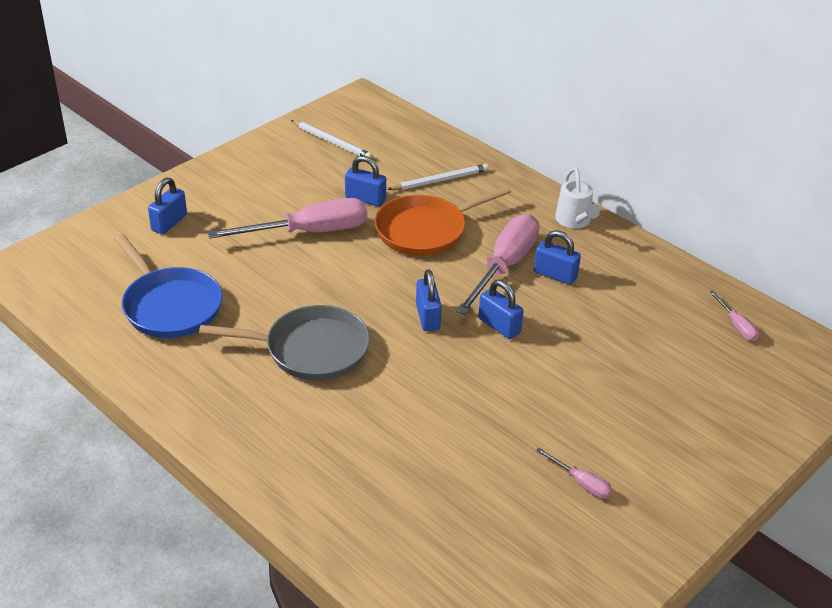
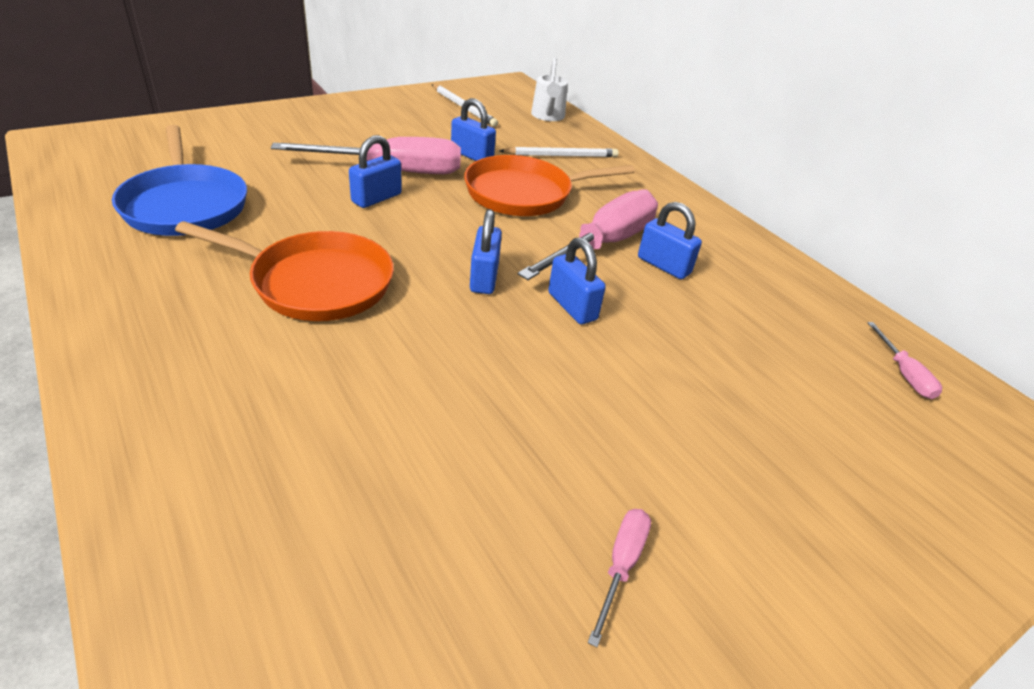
camera: 10 degrees right, 0 degrees up
blue padlock [148,178,187,234] -> blue padlock moved to [349,135,402,208]
grey pan [199,305,370,381] -> orange pan [175,221,394,321]
pink screwdriver [536,447,612,499] -> pink screwdriver turned 120 degrees counterclockwise [588,509,651,647]
white watering can [555,167,600,228] -> white watering can moved to [531,58,568,121]

